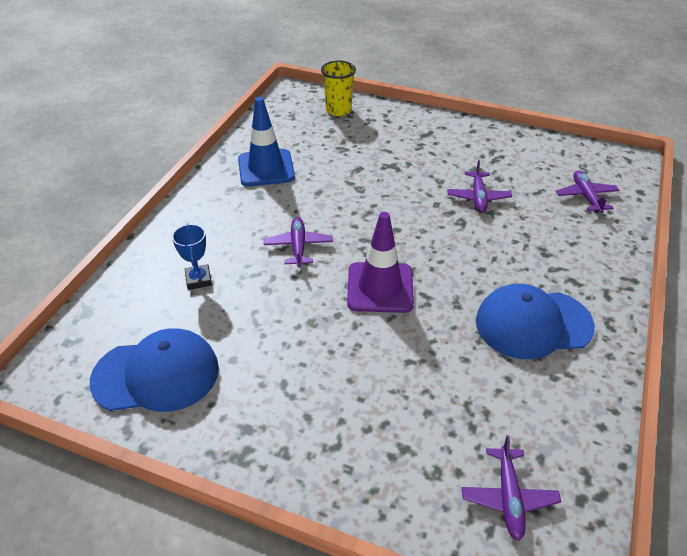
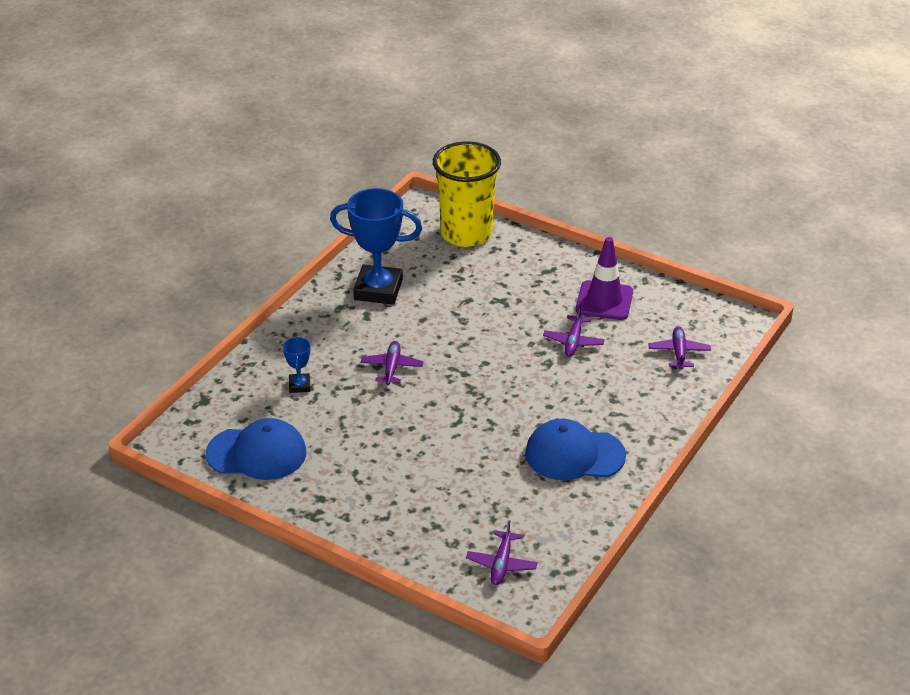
camera: 10 degrees right, 5 degrees down
blue traffic cone [238,97,295,187] -> blue trophy [330,188,422,305]
yellow cup [321,61,356,116] -> yellow cup [433,141,501,247], size x1.88
purple traffic cone [347,212,414,313] -> purple traffic cone moved to [576,237,633,320]

